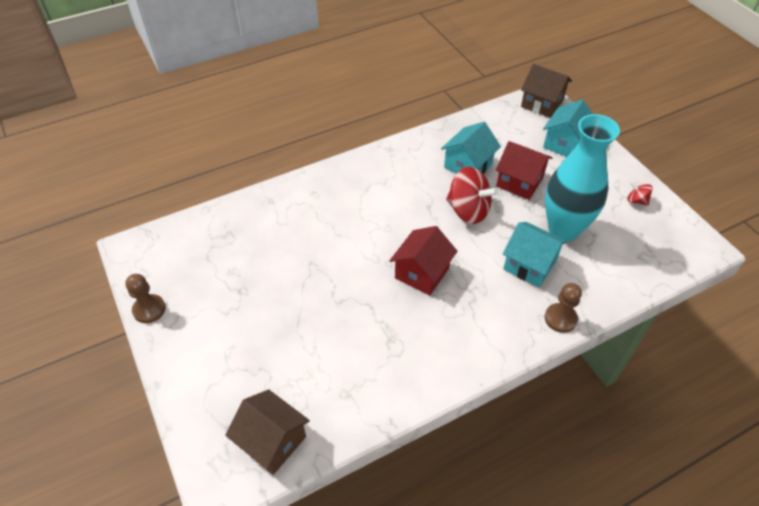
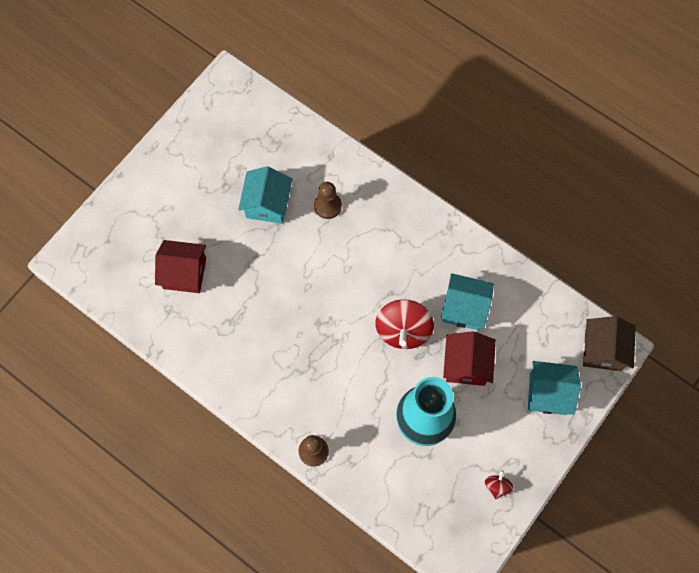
camera: 65 degrees right, 20 degrees up
brown pawn [126,274,166,323] -> brown pawn moved to [314,182,342,219]
brown house [225,389,310,475] -> none
red house [390,226,457,296] -> red house moved to [155,240,206,293]
turquoise house [503,222,567,287] -> turquoise house moved to [238,166,292,224]

